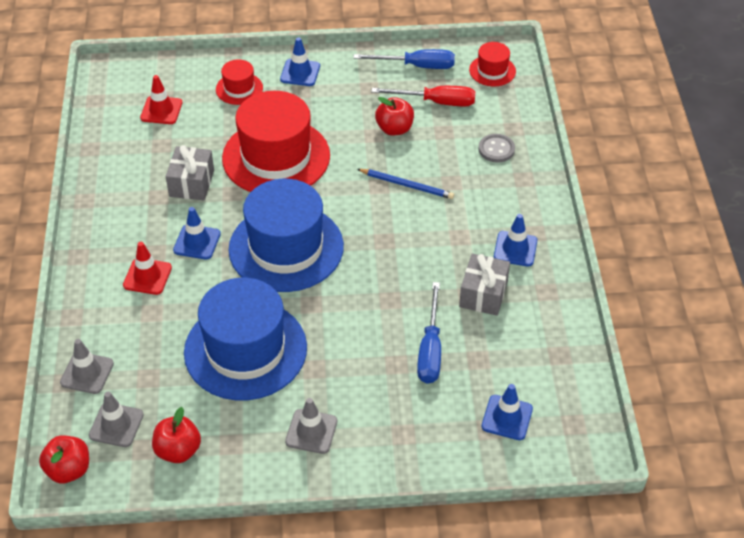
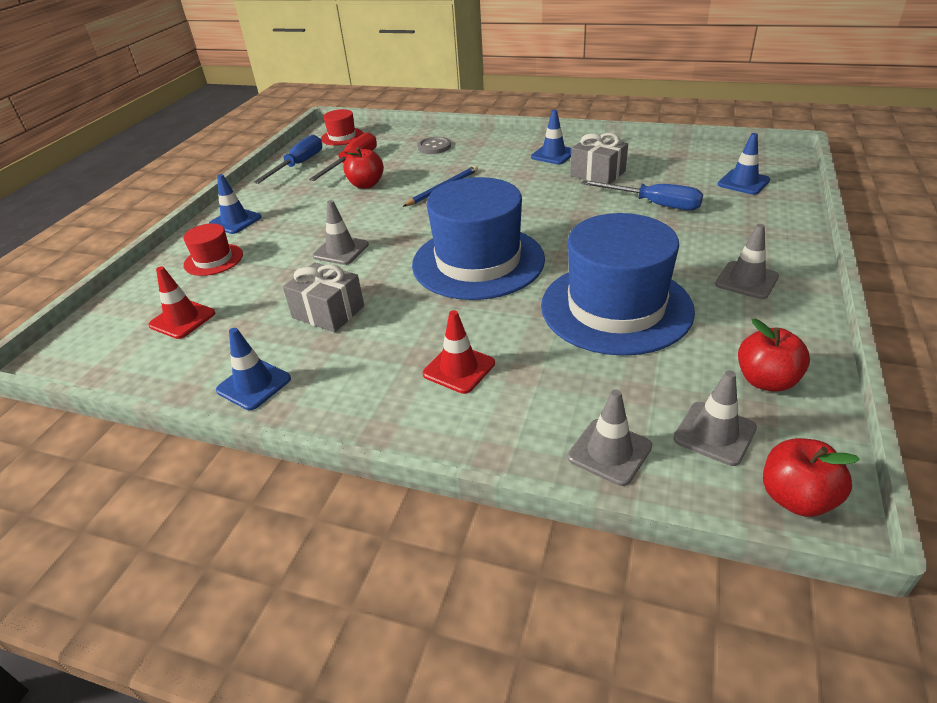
camera: 65 degrees left, 10 degrees down
blue traffic cone [173,207,221,260] -> blue traffic cone moved to [216,328,291,410]
red hat [222,91,330,192] -> grey traffic cone [313,200,369,265]

